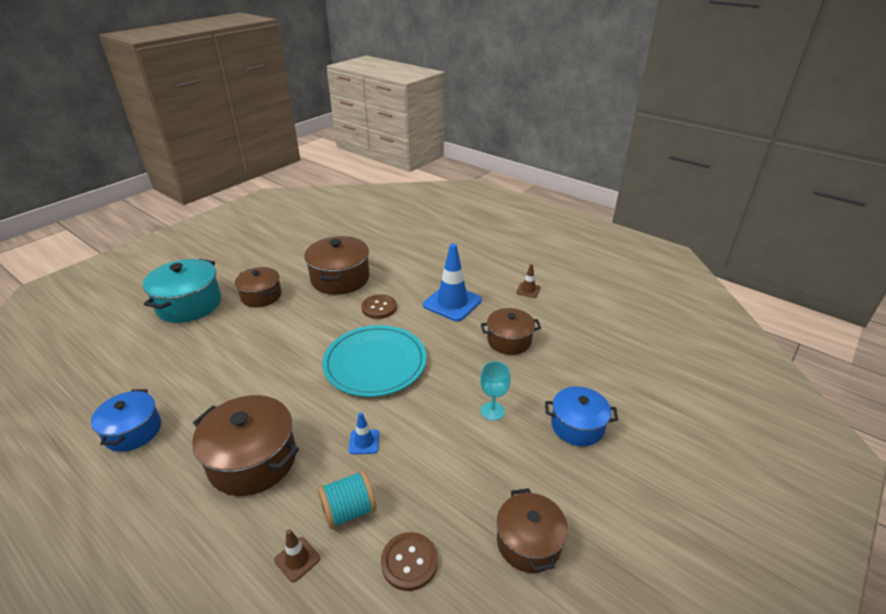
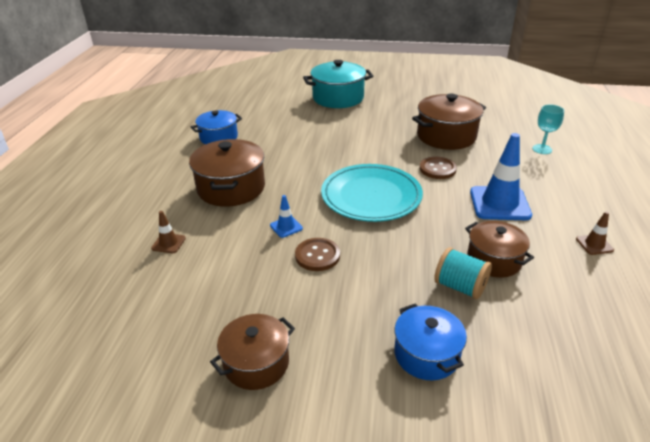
camera: 60 degrees right, 0 degrees up
brown pot [235,267,282,307] -> none
turquoise spool [318,470,377,529] -> turquoise spool moved to [434,247,492,300]
brown button [381,532,438,591] -> brown button moved to [295,238,340,271]
turquoise goblet [480,361,511,421] -> turquoise goblet moved to [532,105,564,154]

